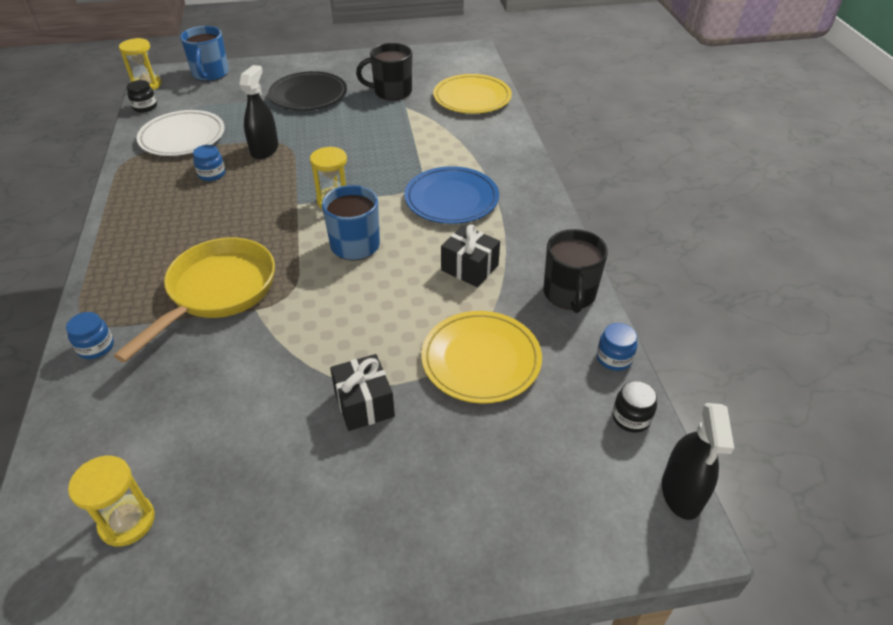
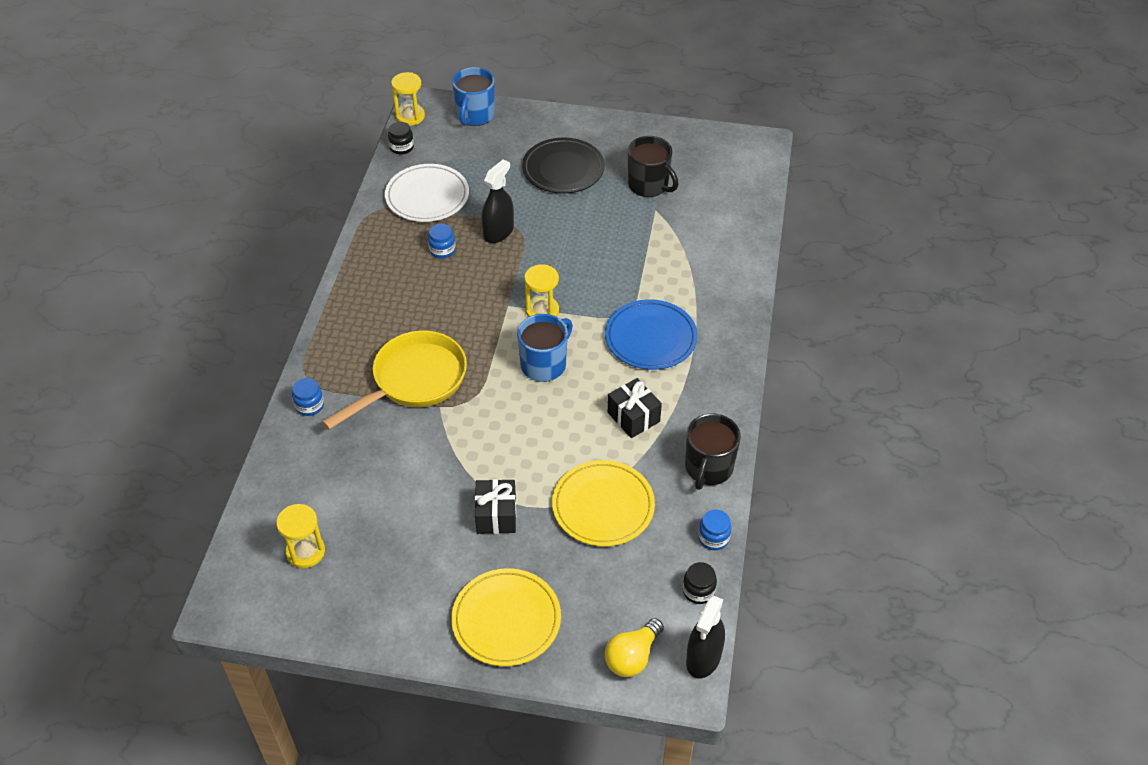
camera: 20 degrees right, 5 degrees up
black mug [356,43,412,101] -> black mug turned 150 degrees counterclockwise [628,136,678,197]
yellow plate [433,74,512,114] -> yellow plate moved to [451,568,561,666]
none -> yellow light bulb [605,618,664,677]

